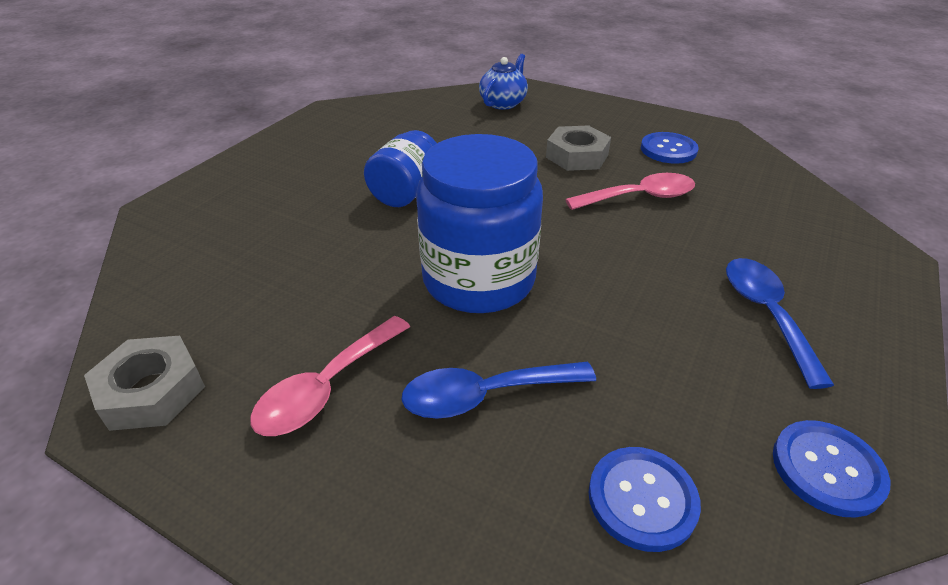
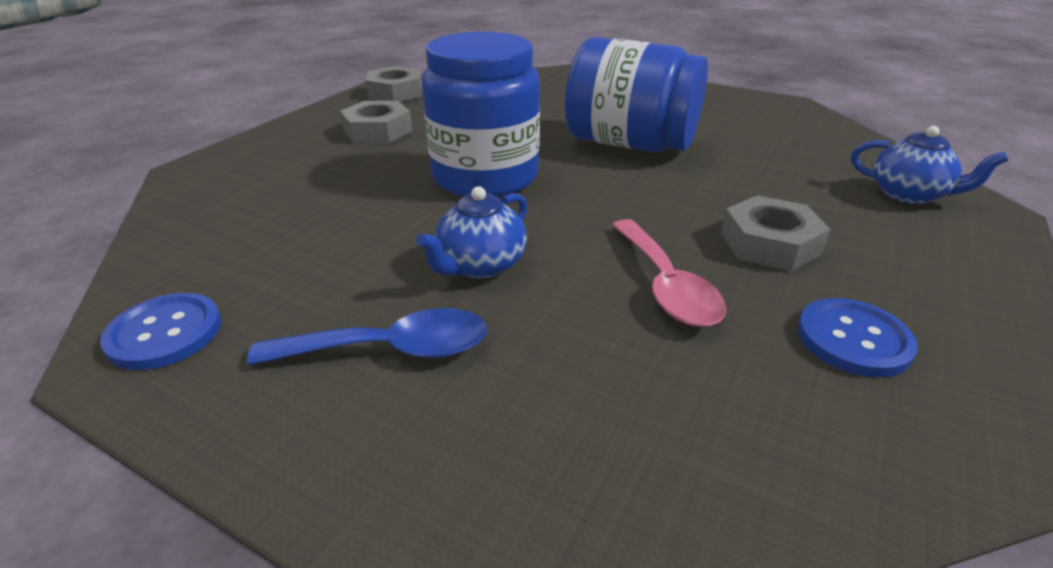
camera: 90 degrees right, 5 degrees down
pink spoon [250,316,410,436] -> grey nut [340,101,412,143]
blue jar [364,130,437,207] -> blue jar [565,37,708,152], size x1.67
blue spoon [401,362,596,418] -> none
blue button [588,447,701,552] -> none
none -> blue teapot [416,186,527,279]

